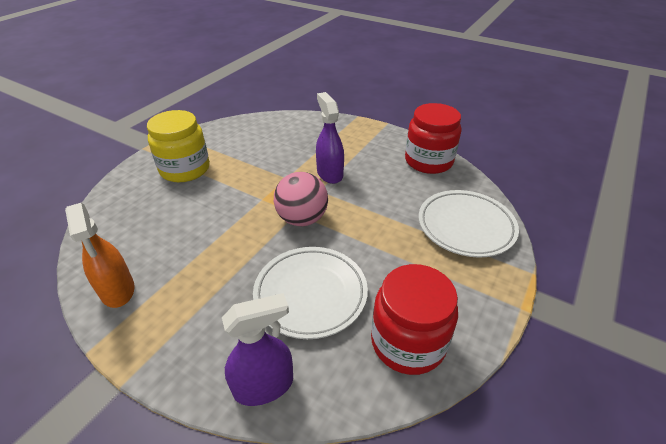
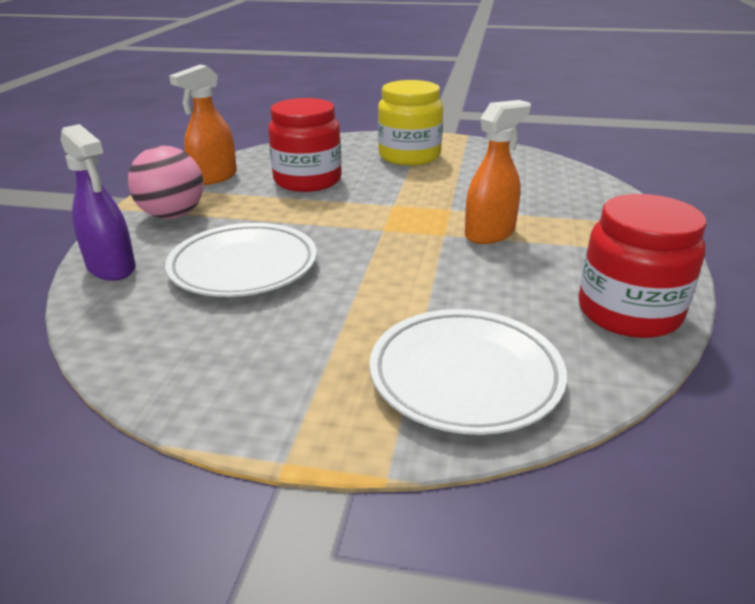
camera: 70 degrees right, 10 degrees down
pink ball [274,172,328,226] -> pink ball moved to [128,146,204,219]
purple spray bottle [316,92,344,184] -> orange spray bottle [465,100,531,244]
red jar [371,264,458,375] -> red jar moved to [268,98,342,192]

